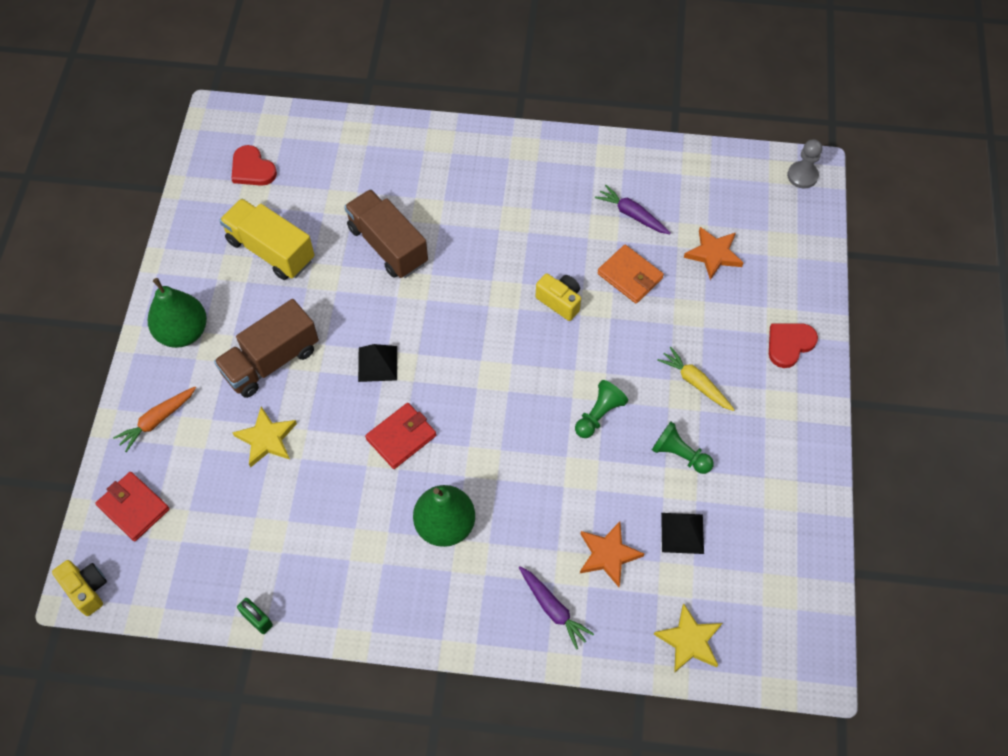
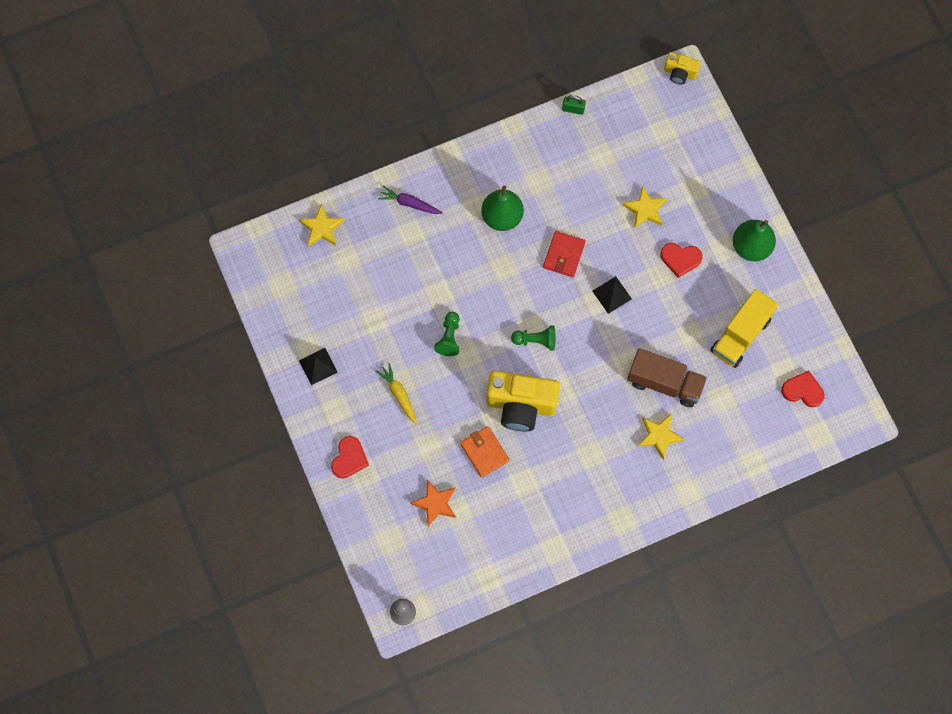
camera: 150 degrees right, 10 degrees up
red wallet [96,472,170,541] -> none
orange carrot [113,387,196,452] -> none
brown truck [214,299,319,398] -> red heart [660,243,703,278]
yellow truck [219,199,315,280] -> yellow truck turned 120 degrees clockwise [711,289,778,368]
yellow camera [536,274,581,321] -> yellow camera [487,371,560,432], size x1.97
orange star [580,522,644,587] -> none
purple carrot [595,185,671,234] -> none
orange wallet [597,245,664,304] -> orange wallet turned 45 degrees clockwise [460,426,510,478]
green pawn [652,422,714,474] -> green pawn moved to [511,326,555,351]
yellow carrot [657,347,735,411] -> yellow carrot turned 135 degrees counterclockwise [376,363,417,424]
black pyramid [661,513,704,554] -> black pyramid moved to [299,348,338,385]
none -> yellow star [638,414,684,460]

